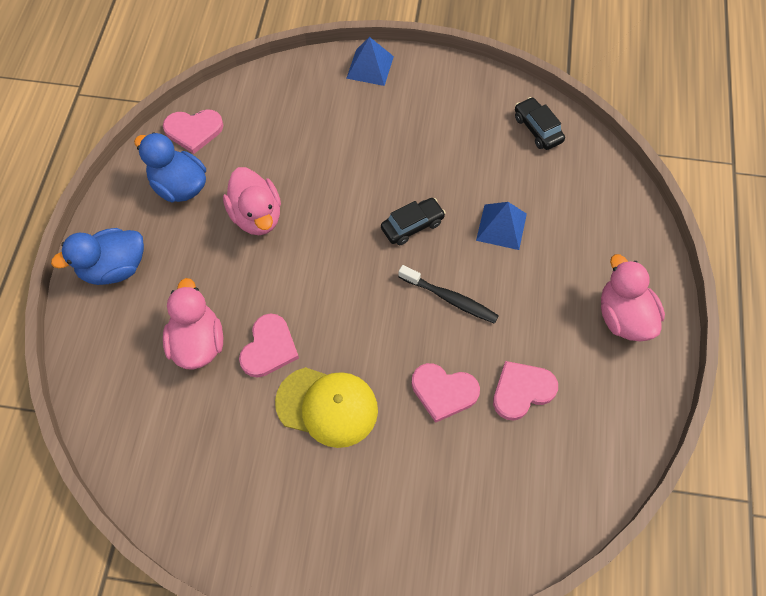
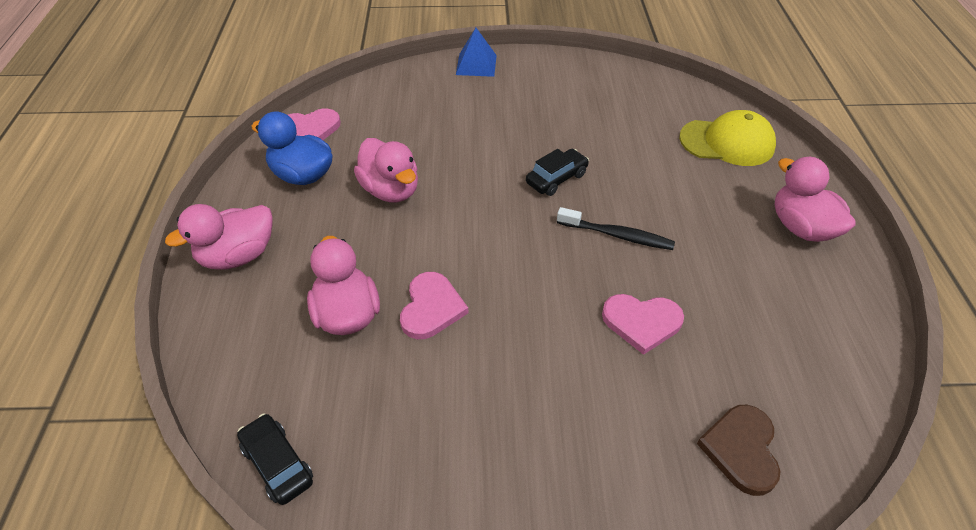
camera: 10 degrees left, 15 degrees down
blue duck [51,228,144,285] -> pink duck [165,204,273,270]
yellow cap [275,367,378,448] -> yellow cap moved to [679,110,776,166]
blue pyramid [476,202,527,250] -> none
pink heart [493,361,558,420] -> none
black car [515,97,565,150] -> black car moved to [237,413,313,505]
none -> brown heart [697,405,780,496]

